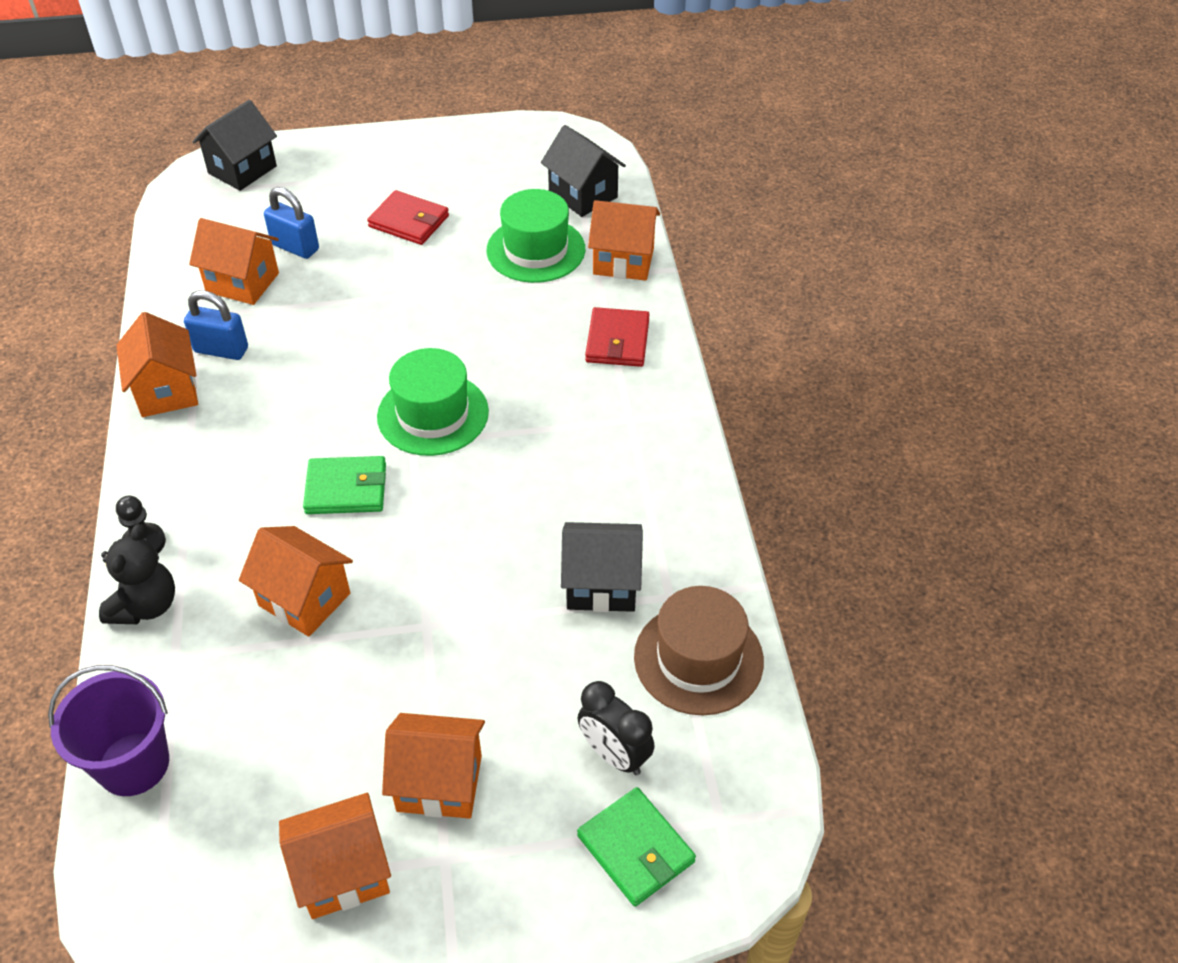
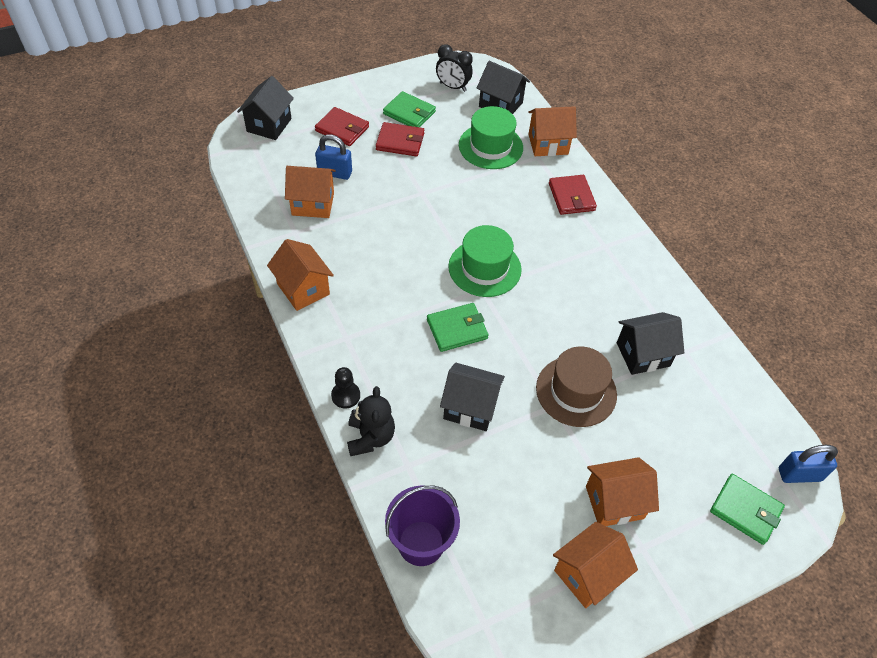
camera: 20 degrees left, 5 degrees up
blue padlock [184,291,248,360] -> blue padlock moved to [779,445,838,483]
orange house [239,526,353,637] -> black house [440,363,505,431]
black clock [578,681,655,775] -> black clock moved to [436,44,473,92]
brown hat [634,586,764,715] -> brown hat moved to [536,346,617,427]
none -> red wallet [315,107,369,146]
none -> green wallet [383,91,436,127]

